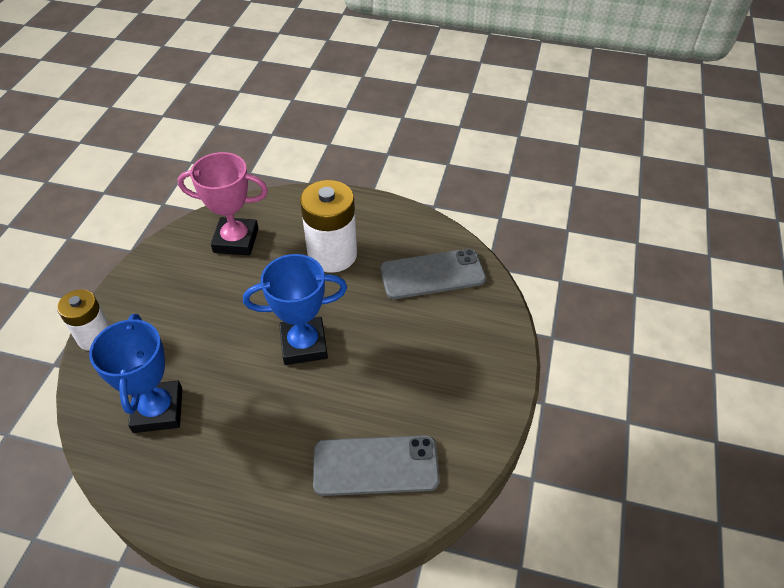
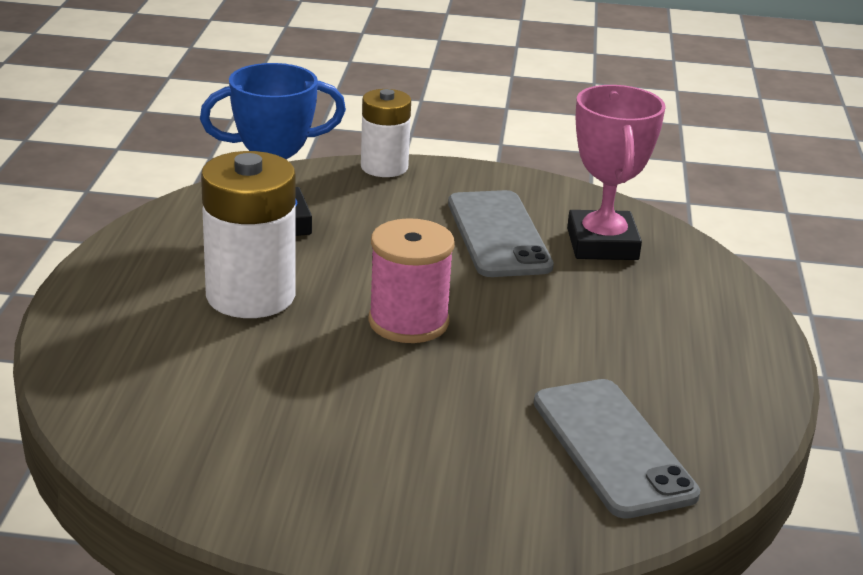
camera: 80 degrees right, 20 degrees down
blue trophy [243,254,347,365] -> pink spool [368,218,455,343]
white battery [300,180,357,273] -> white battery moved to [201,151,295,318]
grey phone [313,435,440,496] -> grey phone moved to [448,190,554,277]

